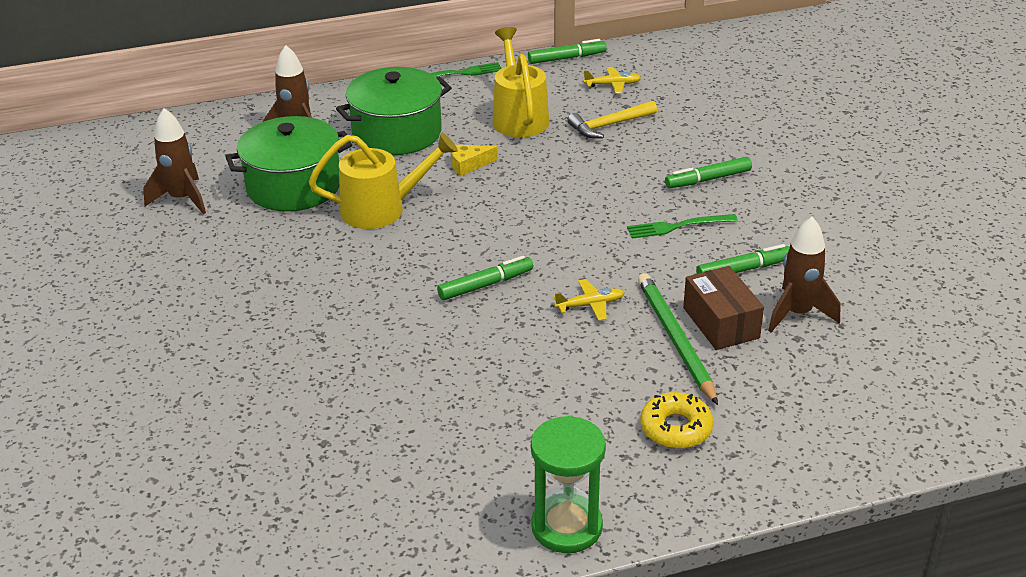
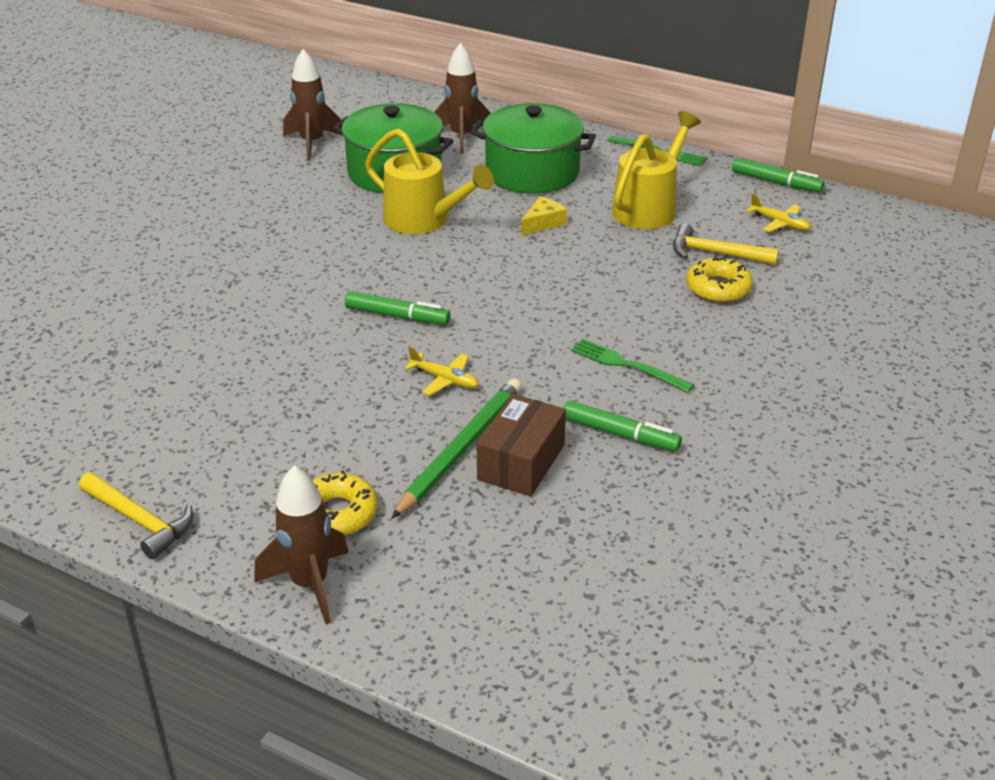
camera: 45 degrees right, 0 degrees up
yellow cheese [451,145,497,176] -> yellow cheese turned 105 degrees clockwise [521,196,567,235]
green hourglass [531,416,606,553] -> yellow hammer [79,472,193,559]
green marker [665,157,752,188] -> none
brown rocket [768,217,840,332] -> brown rocket moved to [254,465,349,624]
none -> yellow donut [686,256,753,303]

